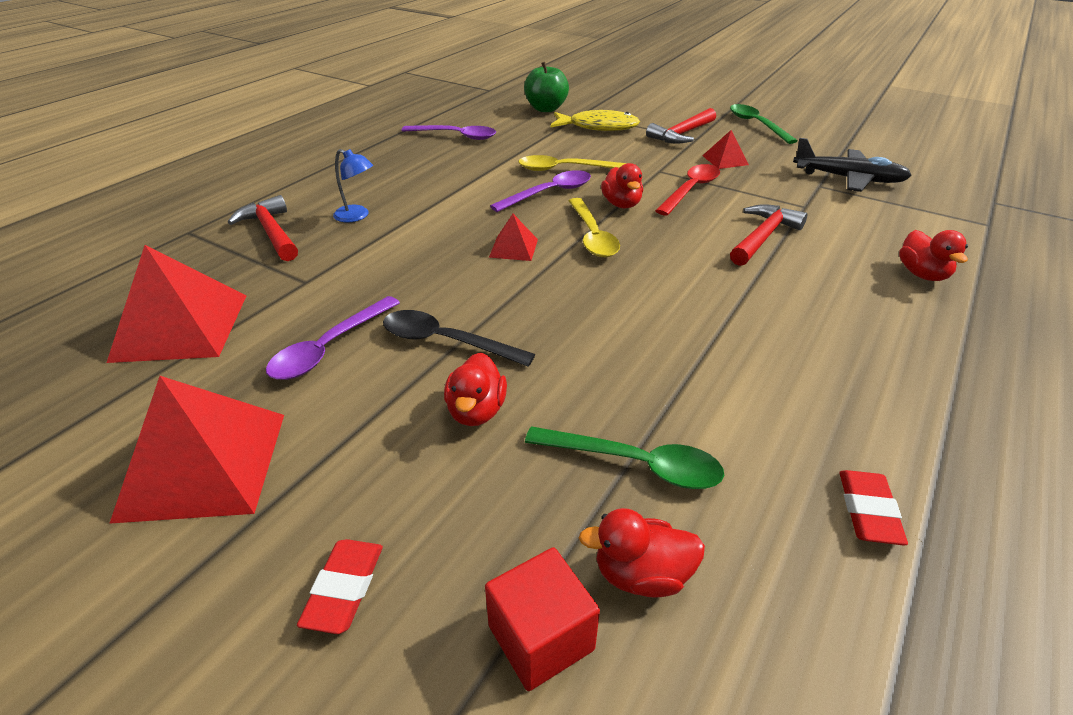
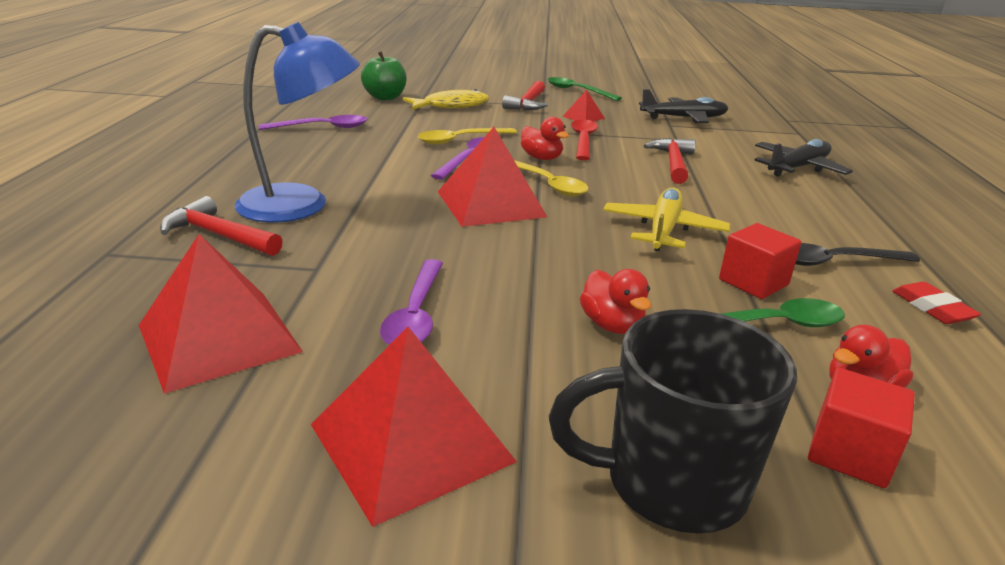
camera: 30 degrees left, 10 degrees down
red eraser [297,539,383,634] -> black mug [549,309,797,534]
blue lamp [333,149,373,223] -> blue lamp [234,22,360,223], size x2.25
black spoon [383,310,535,367] -> black spoon moved to [795,243,920,266]
red pyramid [489,214,538,261] -> red pyramid [438,127,547,227], size x2.05
red duck [899,230,968,281] -> black plane [754,139,853,177]
none -> yellow plane [603,187,730,251]
none -> red cube [719,223,801,299]

